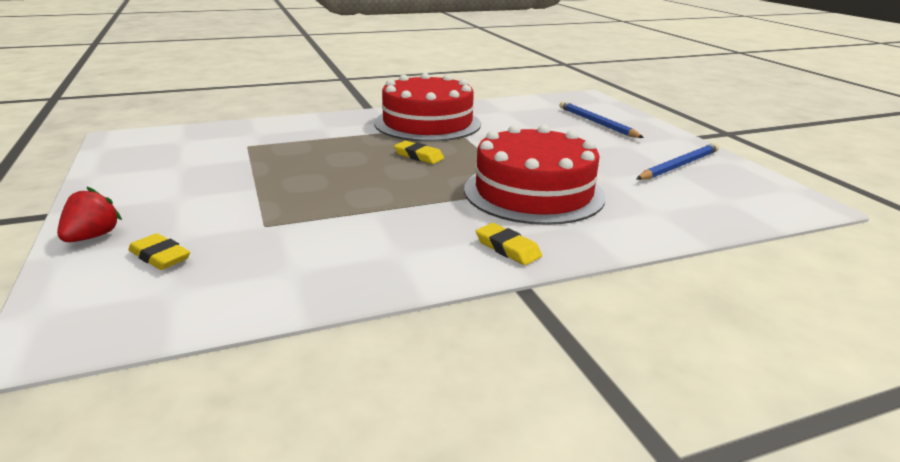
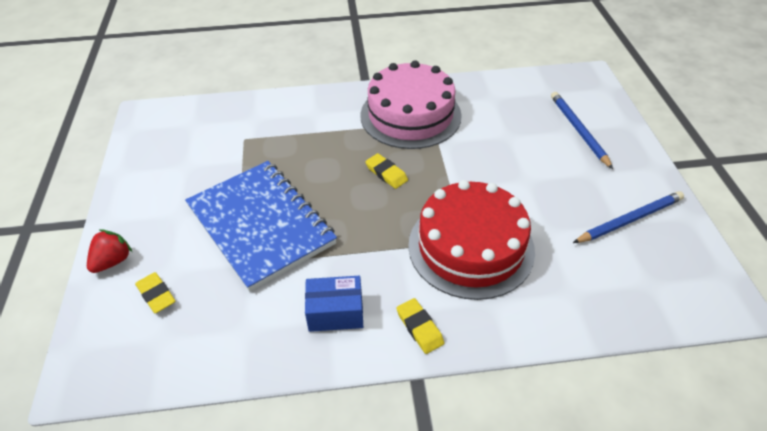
camera: 15 degrees right, 20 degrees up
red cake [374,73,481,141] -> pink cake [360,60,462,149]
none -> blue notebook [185,161,337,292]
none -> blue box [305,276,363,332]

